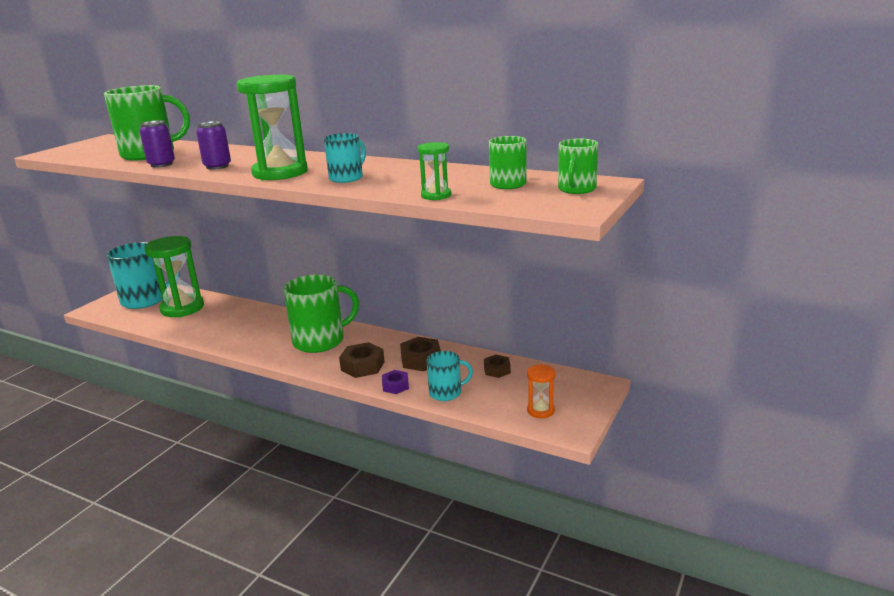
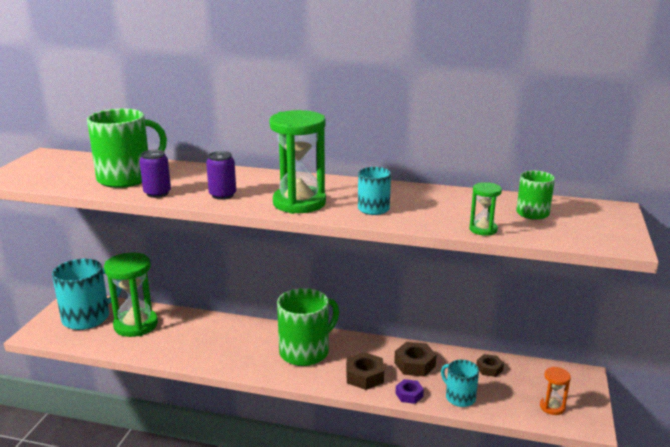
camera: 15 degrees left, 0 degrees up
turquoise mug [426,351,473,401] -> turquoise mug turned 105 degrees counterclockwise [441,360,479,407]
green mug [558,139,598,194] -> none

